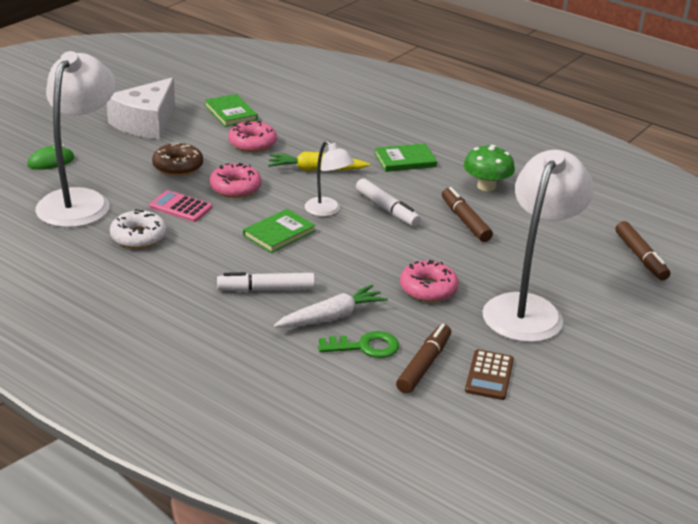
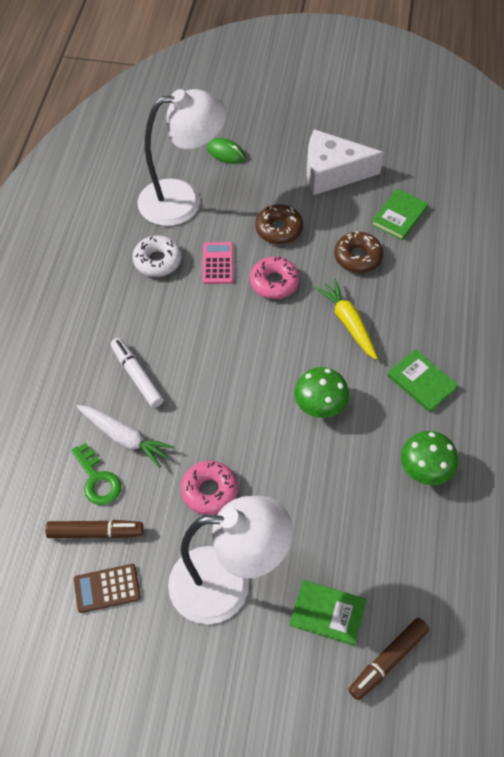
camera: 65 degrees right, 25 degrees up
pink donut [228,121,277,152] -> brown donut [334,231,383,273]
green book [243,209,316,253] -> green book moved to [289,580,367,646]
white lamp [305,140,354,216] -> none
white marker [356,178,421,227] -> green mushroom [294,367,349,418]
brown marker [442,187,493,242] -> none

